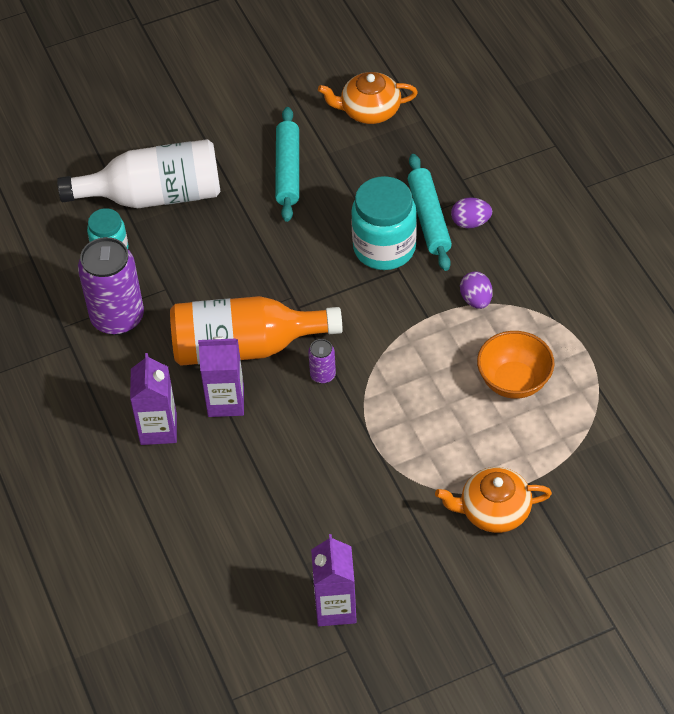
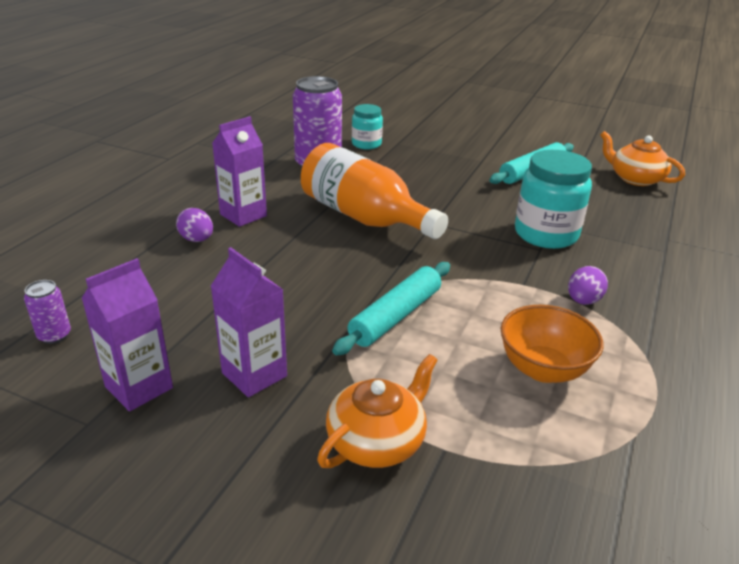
camera: 45 degrees right, 20 degrees down
white bottle [57,139,221,208] -> none
purple carton [198,336,244,417] -> purple carton moved to [211,247,287,397]
purple can [308,339,336,384] -> purple can moved to [24,280,71,344]
turquoise rolling pin [408,154,452,271] -> turquoise rolling pin moved to [332,262,450,356]
orange teapot [435,467,552,533] -> orange teapot turned 90 degrees clockwise [317,354,438,468]
purple egg [451,197,492,229] -> purple egg moved to [176,208,213,242]

